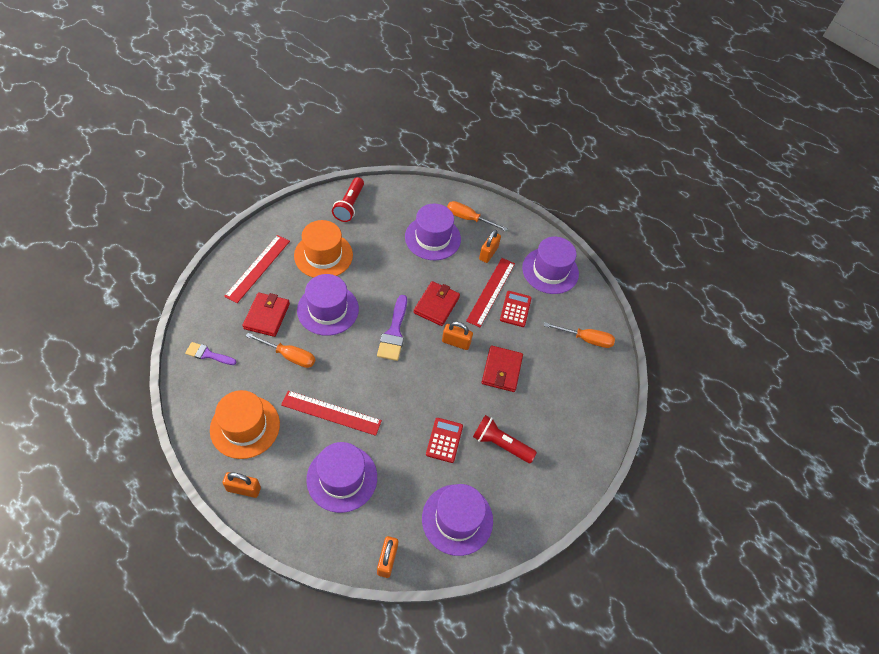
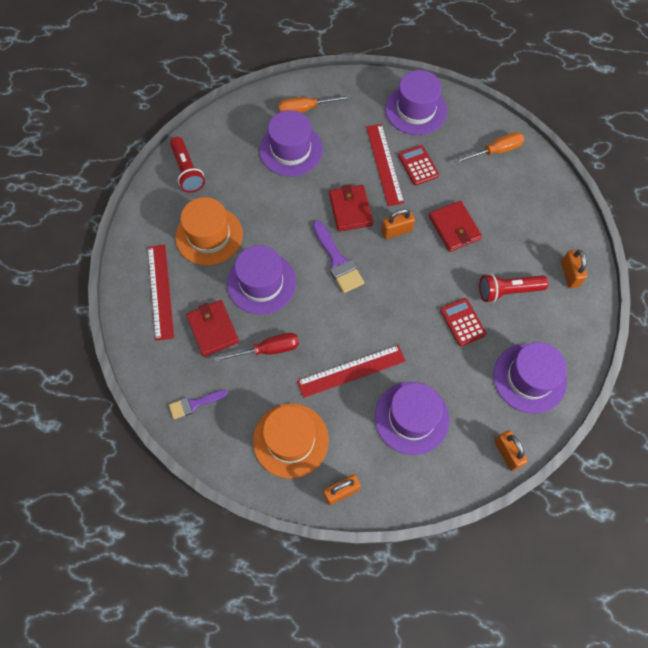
camera: 30 degrees left, 10 degrees up
orange screwdriver [246,333,315,368] -> red screwdriver [214,333,299,362]
orange padlock [479,229,501,263] -> orange padlock moved to [561,250,587,288]

